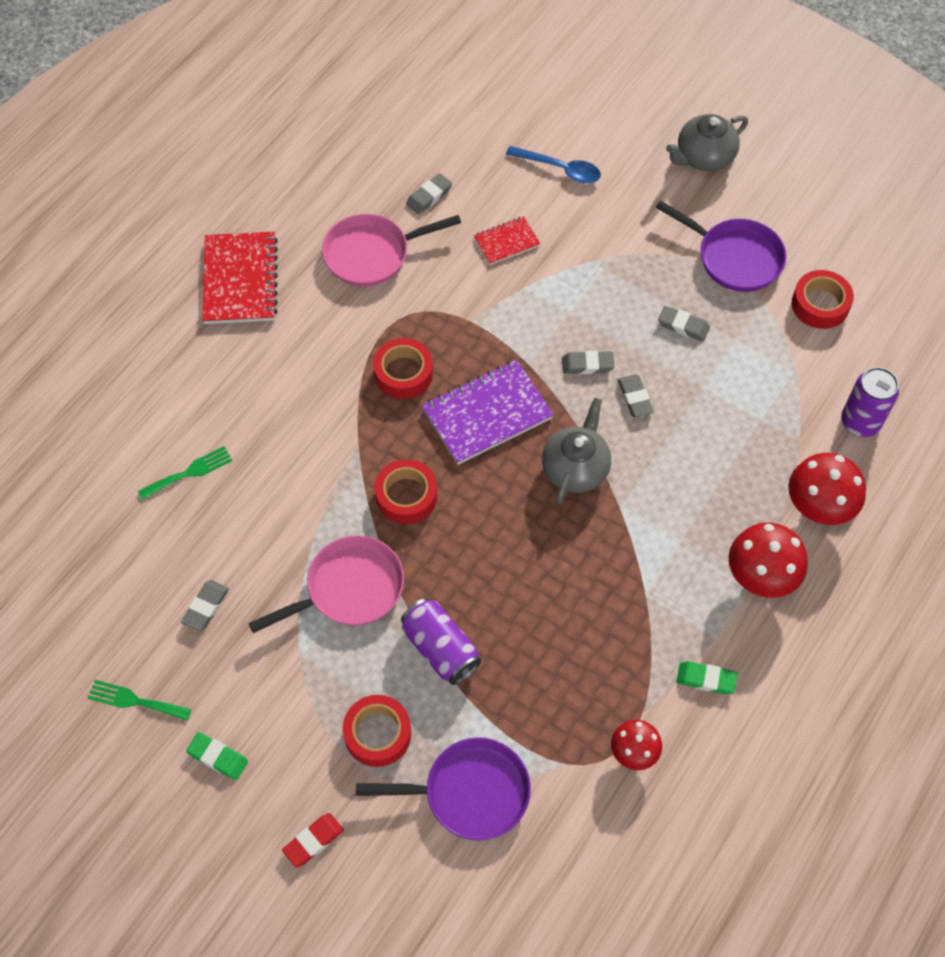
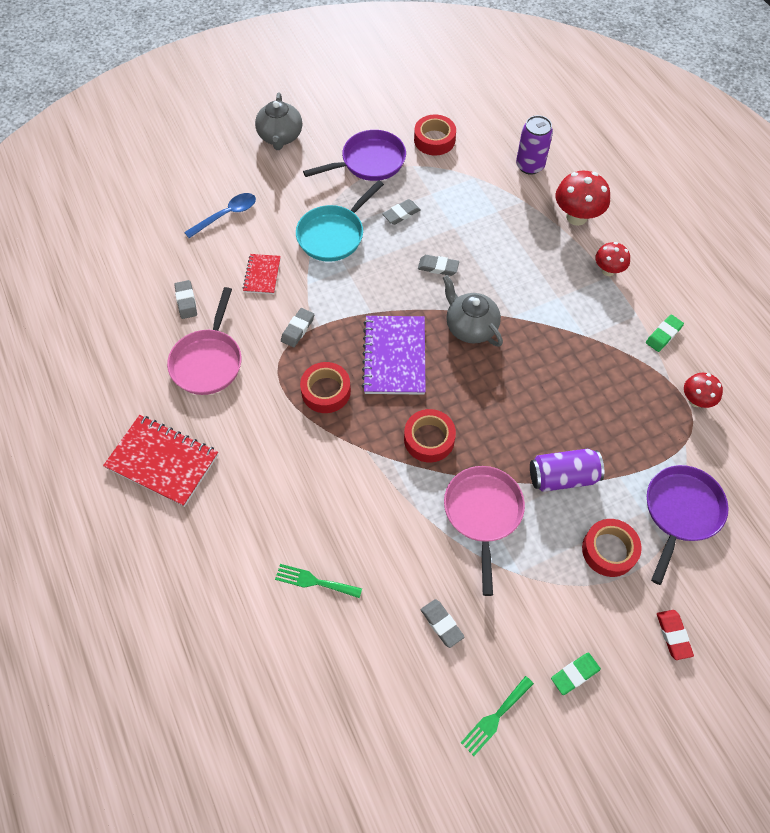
camera: 60 degrees left, 0 degrees up
green fork [138,446,232,500] -> green fork turned 75 degrees counterclockwise [275,564,362,598]
grey eraser [562,351,614,374] -> grey eraser moved to [281,308,314,347]
red mushroom [729,523,808,598] -> red mushroom [595,242,630,276], size x0.62
none -> turquoise pan [296,180,384,262]

